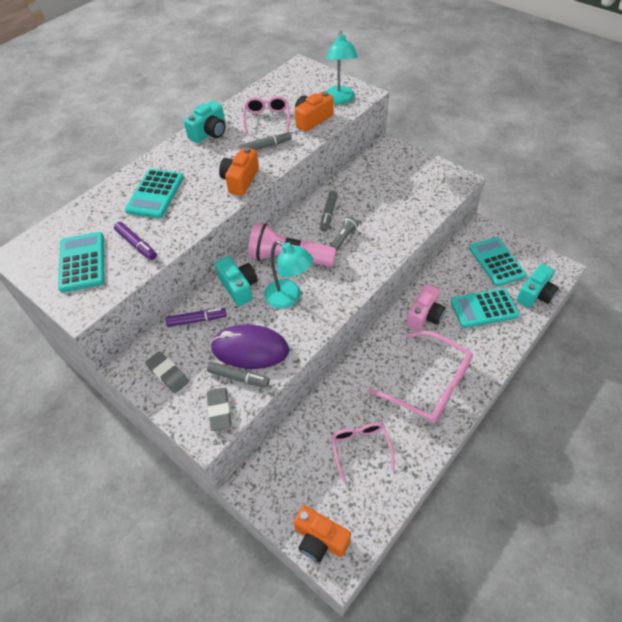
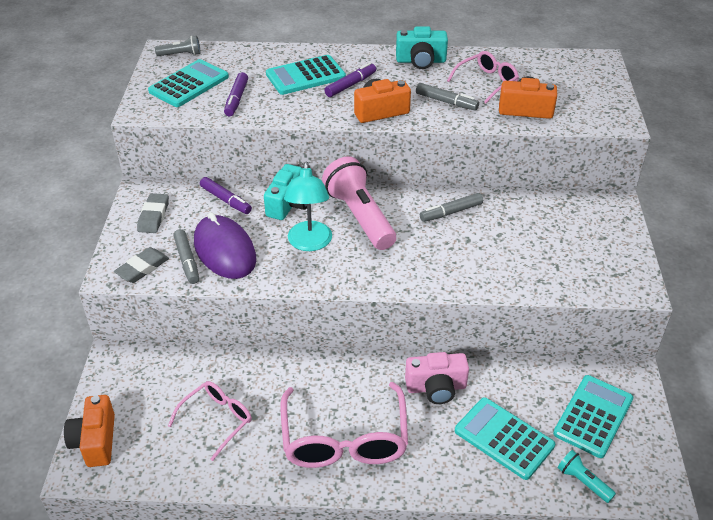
camera: 50 degrees right, 10 degrees down
turquoise lamp [326,31,358,105] -> none
grey flashlight [330,216,359,251] -> grey flashlight moved to [155,36,201,56]
turquoise camera [516,264,559,308] -> turquoise flashlight [558,450,616,503]
none -> purple marker [324,63,376,97]

